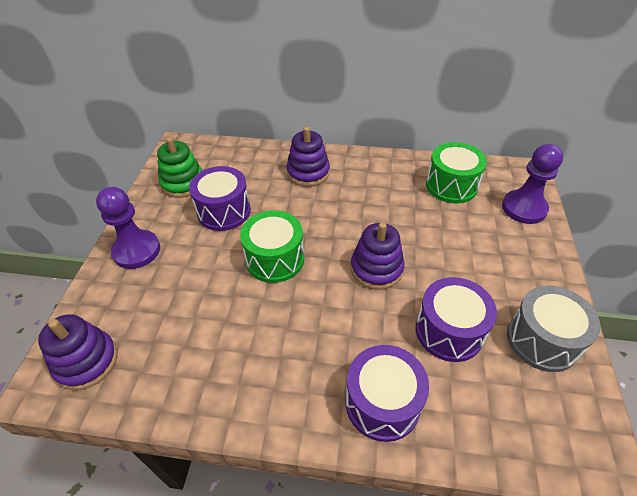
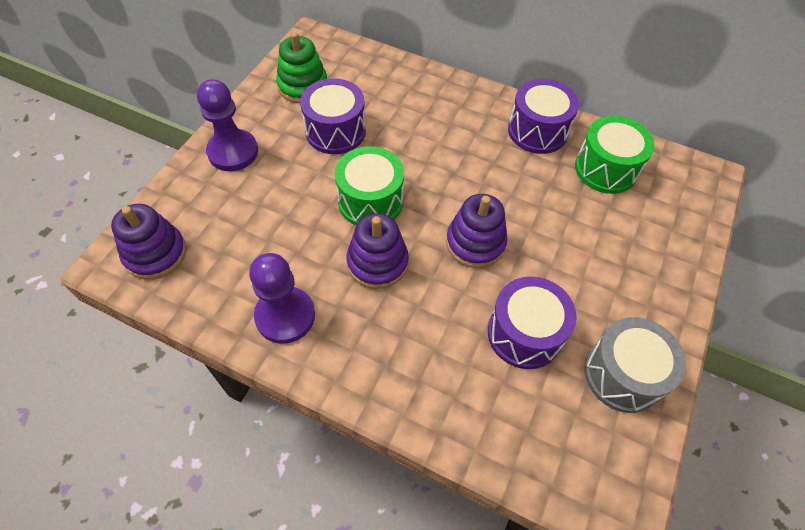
camera: 15 degrees right, 10 degrees up
purple stacking toy [286,127,330,187] -> purple stacking toy moved to [347,213,409,289]
purple drum [345,345,429,442] -> purple drum moved to [508,79,579,154]
purple pawn [502,144,563,224] -> purple pawn moved to [249,253,315,344]

